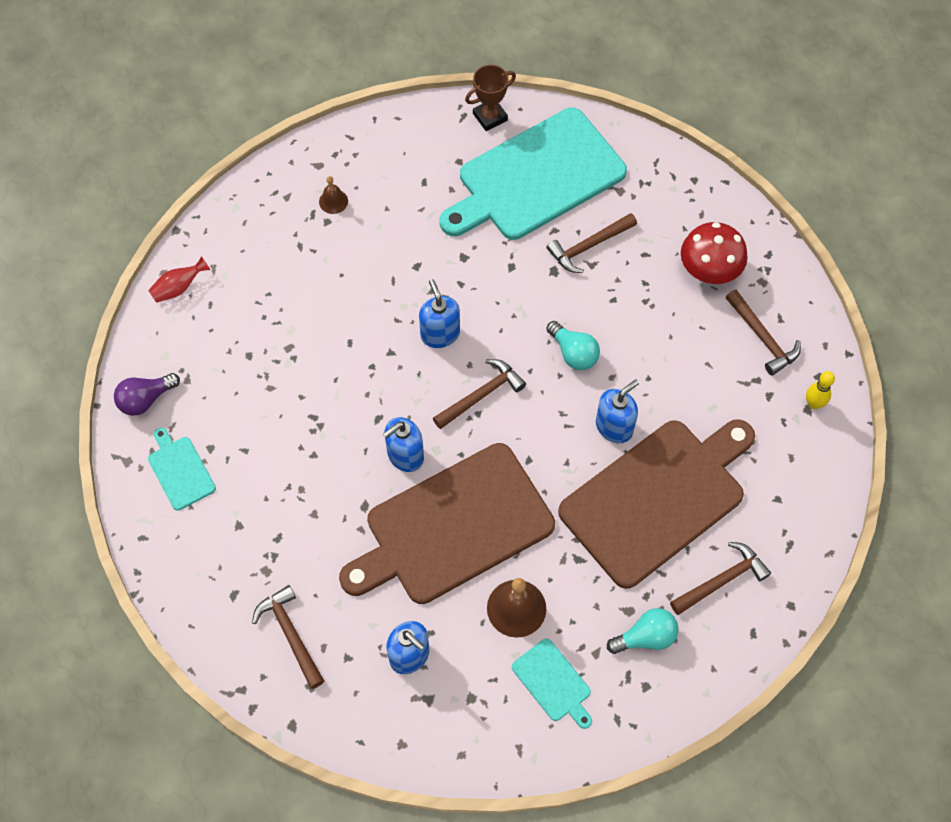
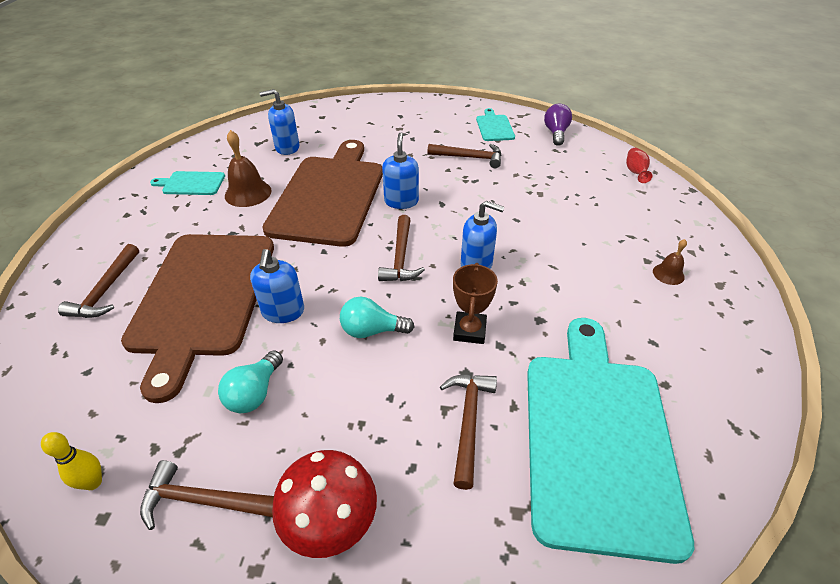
camera: 130 degrees right, 20 degrees down
turquoise cutting board [148,428,216,511] -> turquoise cutting board turned 105 degrees counterclockwise [476,108,515,141]
brown hammer [252,585,324,689] -> brown hammer moved to [427,144,501,168]
brown trophy [465,65,516,131] -> brown trophy moved to [453,263,498,344]
turquoise light bulb [607,608,678,654] -> turquoise light bulb moved to [218,350,283,413]

